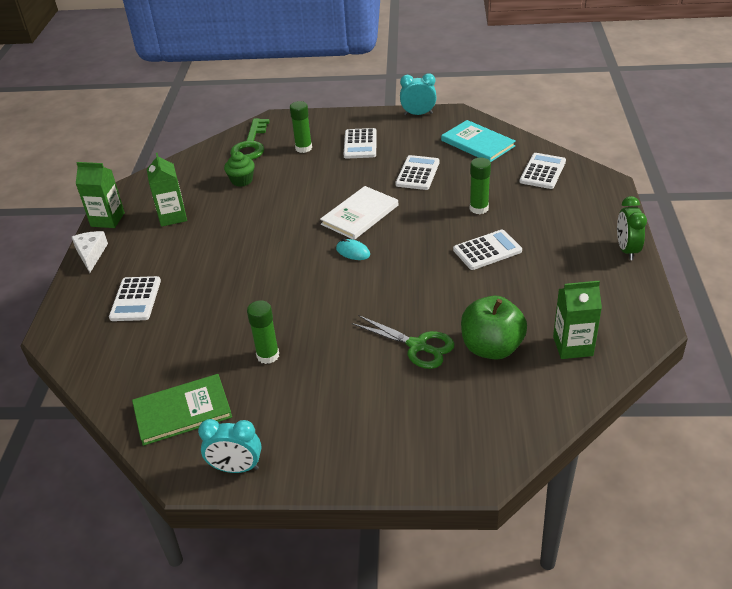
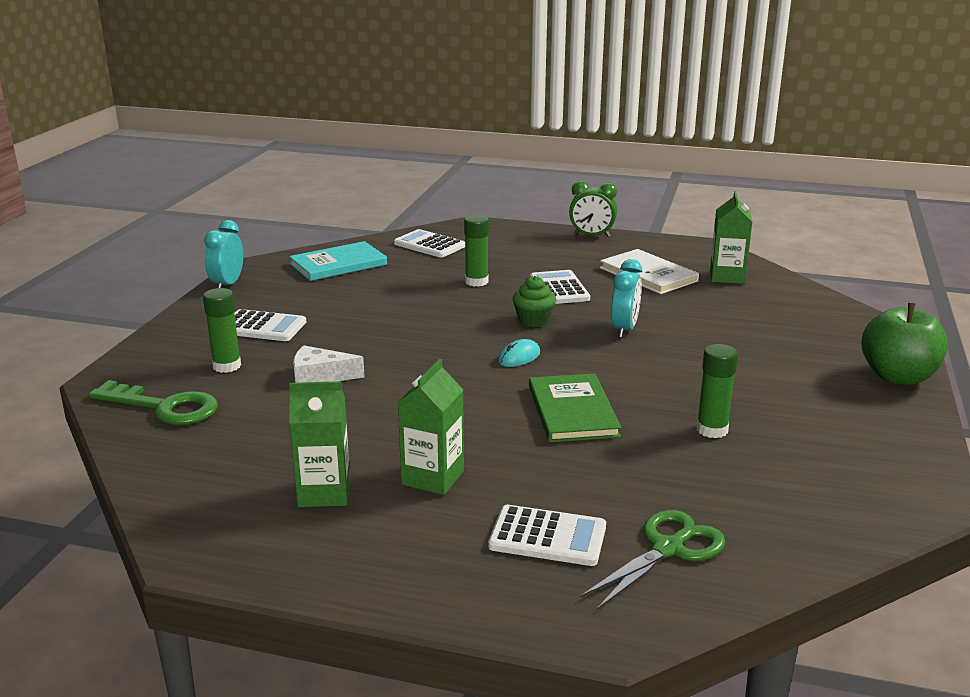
camera: 80 degrees left, 15 degrees down
white cheese [72,231,108,273] -> white cheese moved to [293,345,365,383]
green carton [76,162,125,228] -> green carton moved to [397,359,464,495]
green book [132,374,232,446] -> green book moved to [529,373,622,442]
turquoise clock [198,419,262,473] -> turquoise clock moved to [611,259,642,338]
green cupcake [224,151,255,187] -> green cupcake moved to [513,276,556,327]
white book [320,186,398,240] -> white book moved to [600,249,699,294]
green scissors [352,315,455,369] -> green scissors moved to [580,510,726,610]
white calculator [395,155,440,190] -> none
green apple [461,296,527,360] -> green apple moved to [861,303,948,385]

